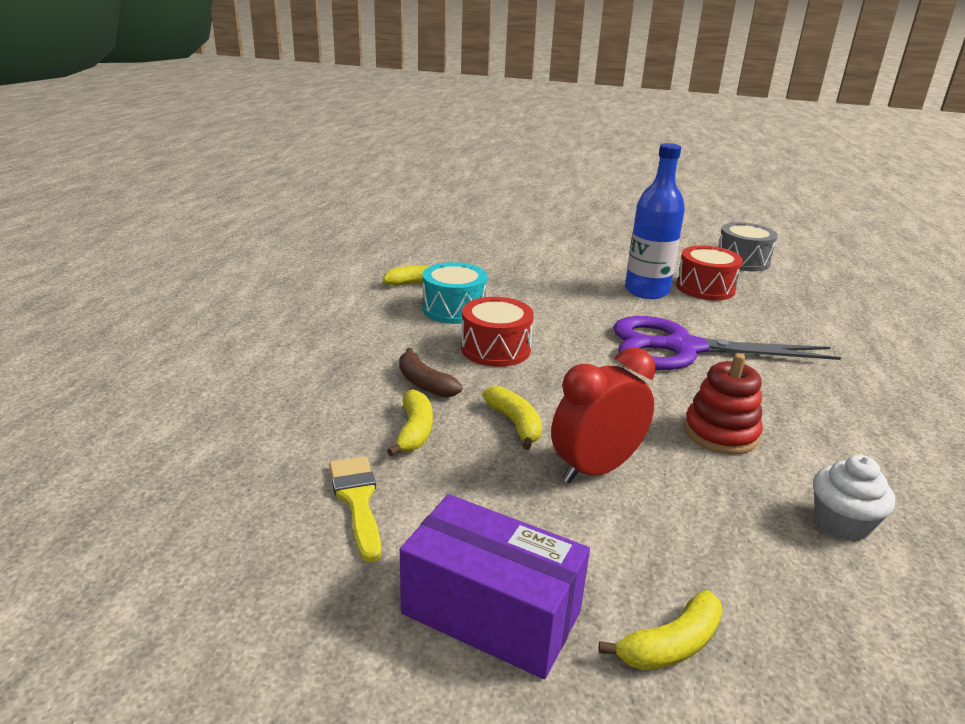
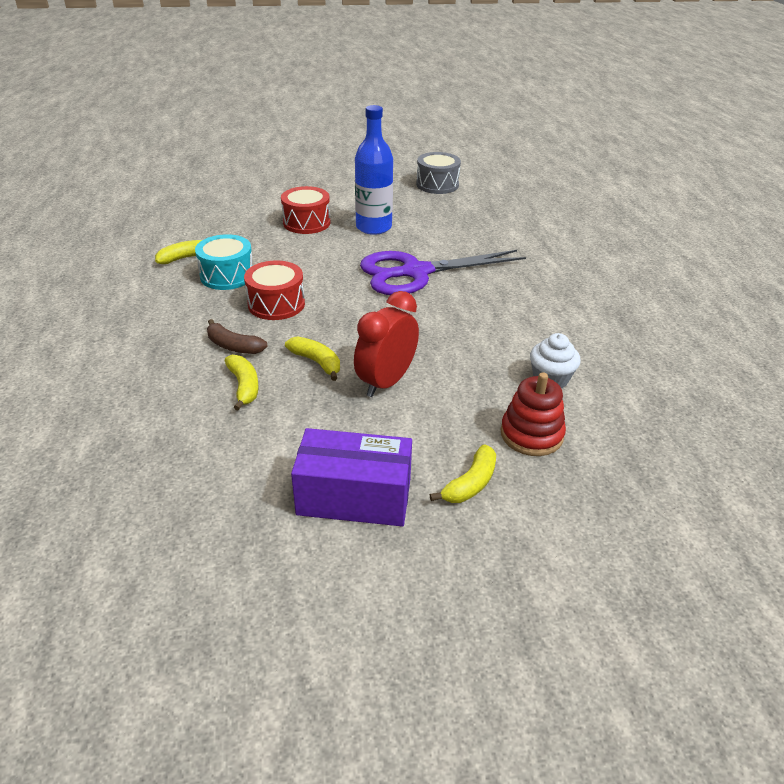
camera: 20 degrees left, 10 degrees up
yellow brush [329,456,381,562] -> none
red drum [676,245,743,300] -> red drum moved to [281,186,330,234]
red stacking toy [684,353,763,455] -> red stacking toy moved to [500,372,566,456]

